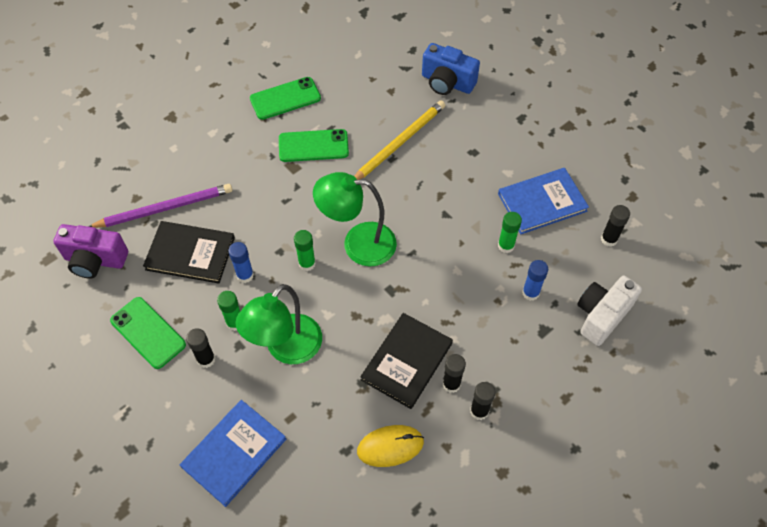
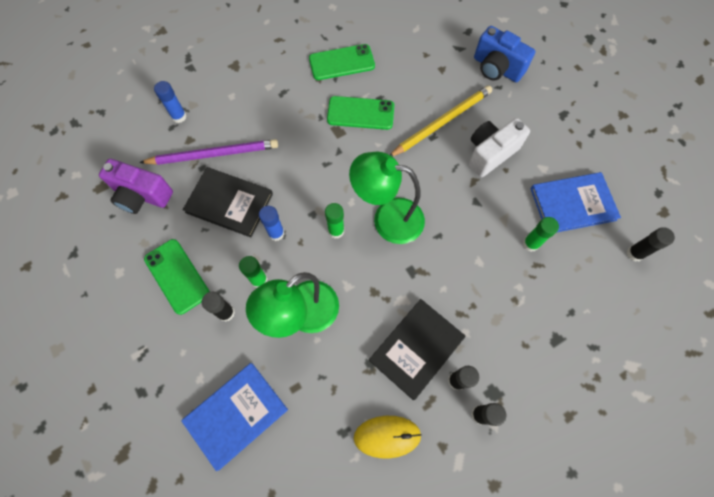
camera: 10 degrees right, 10 degrees up
blue glue stick [522,260,548,301] -> blue glue stick moved to [154,81,187,123]
white camera [577,275,642,346] -> white camera moved to [469,118,530,177]

